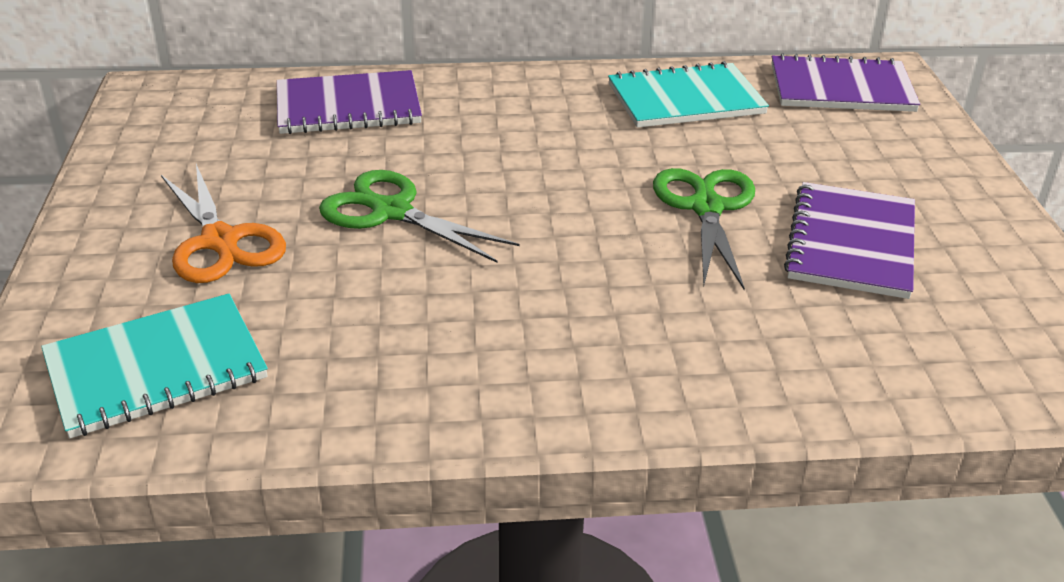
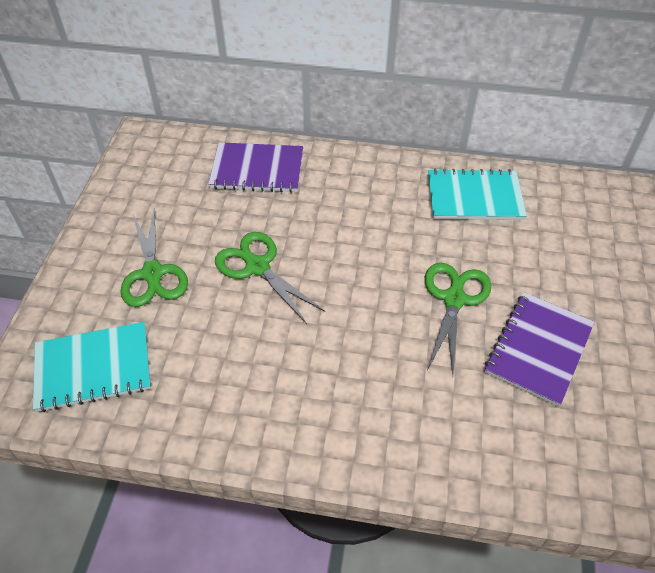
camera: 15 degrees right, 15 degrees up
orange scissors [161,164,286,283] -> green scissors [121,210,188,307]
purple notebook [771,53,920,112] -> none

